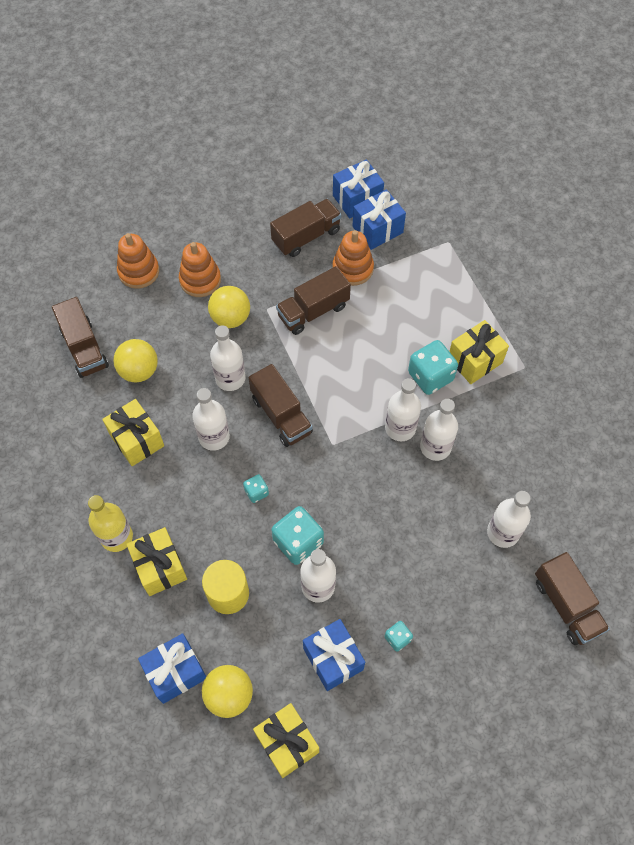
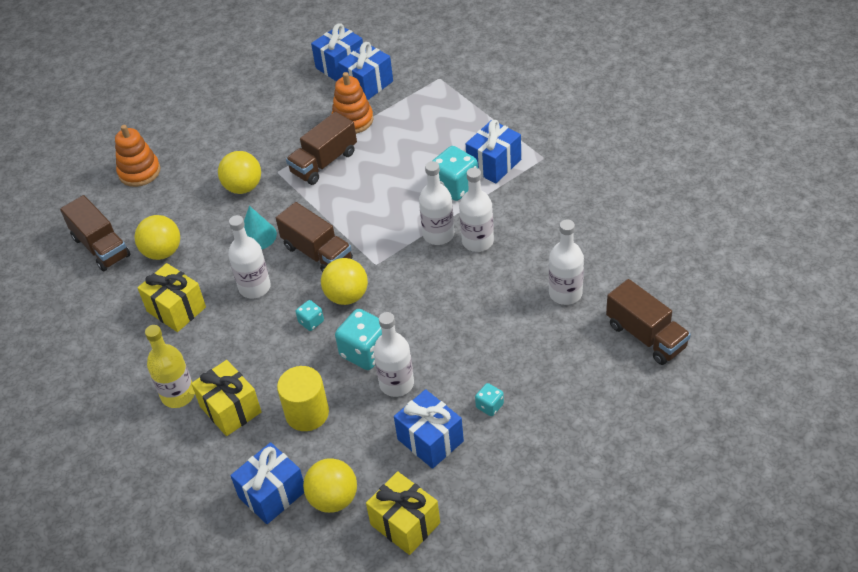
camera: 10 degrees left, 15 degrees down
orange stacking toy [179,242,221,297] -> none
white bottle [210,325,245,391] -> turquoise cone [244,206,277,249]
brown truck [270,199,341,257] -> none
yellow gift [449,320,509,384] -> blue gift [466,120,521,183]
none -> yellow ball [321,258,368,305]

